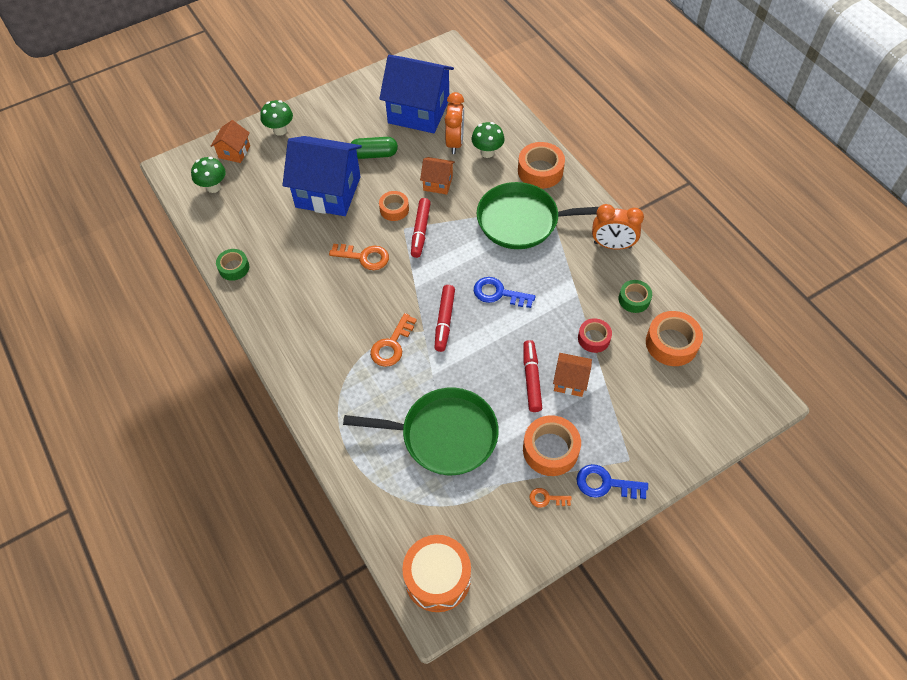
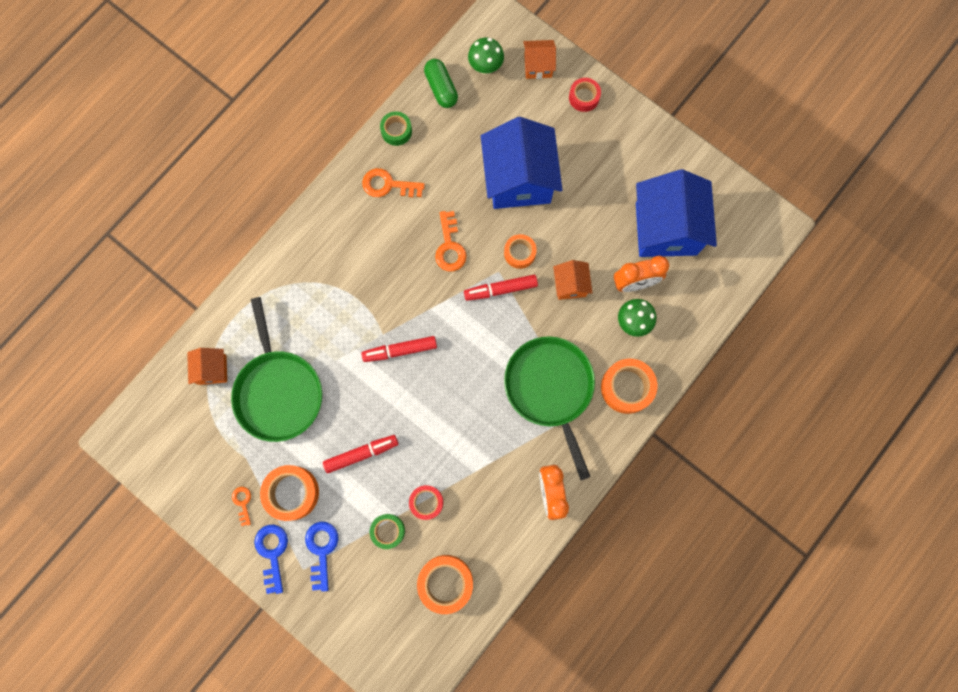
camera: 70 degrees right, 20 degrees up
green mushroom [260,100,293,136] -> red tape [569,78,601,112]
green capsule [351,137,398,159] -> green capsule moved to [424,59,458,108]
orange key [370,313,417,367] -> orange key moved to [362,168,425,197]
orange drum [402,535,471,612] -> none
blue key [474,277,536,308] -> blue key moved to [305,522,338,592]
orange house [553,353,592,397] -> orange house moved to [187,348,227,385]
green tape [619,280,652,313] -> green tape moved to [370,514,405,549]

